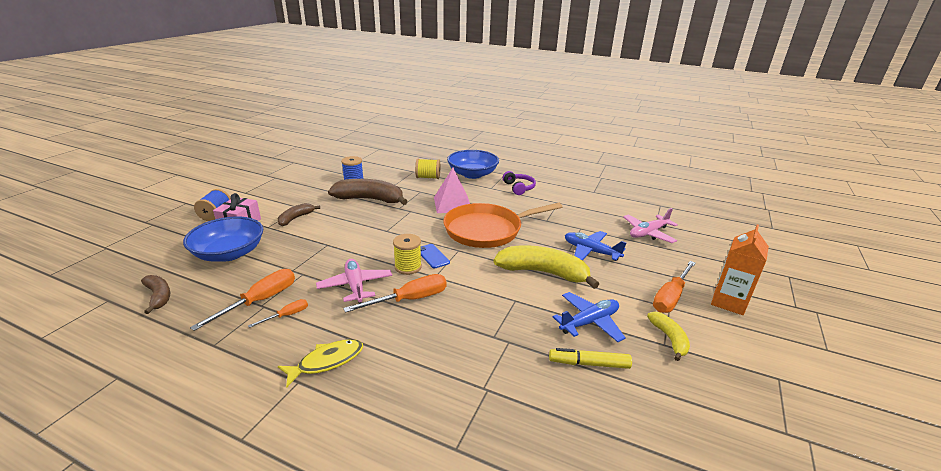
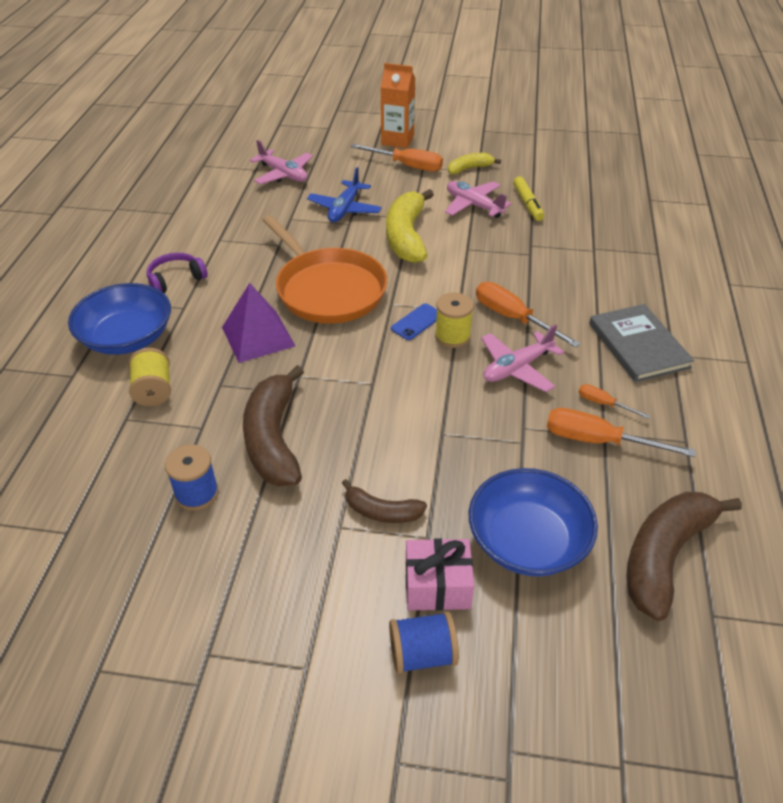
camera: 105 degrees left, 15 degrees up
brown banana [141,275,170,314] -> brown banana [626,492,742,621], size x1.87
yellow fish [278,339,363,387] -> grey book [589,304,694,382]
pink pyramid [434,168,470,213] -> purple pyramid [222,283,295,363]
blue plane [553,292,626,342] -> pink plane [445,181,512,218]

